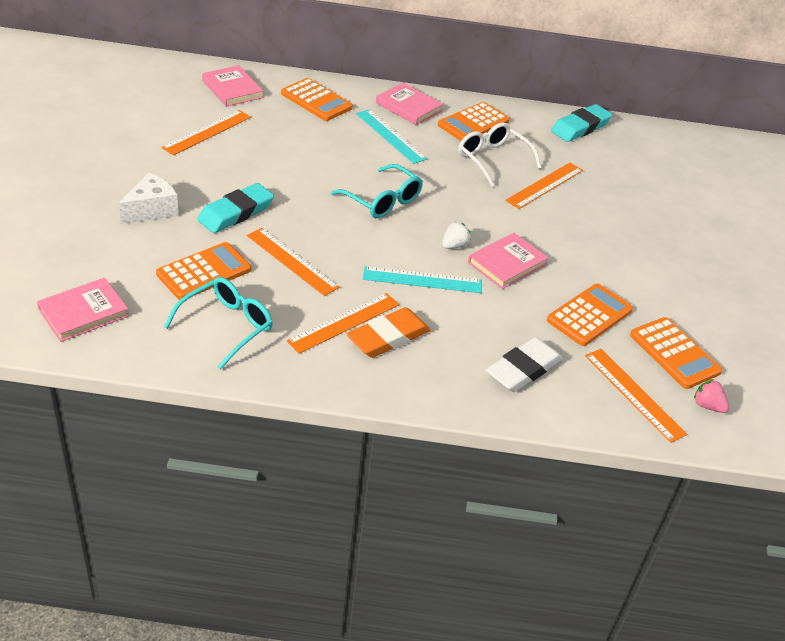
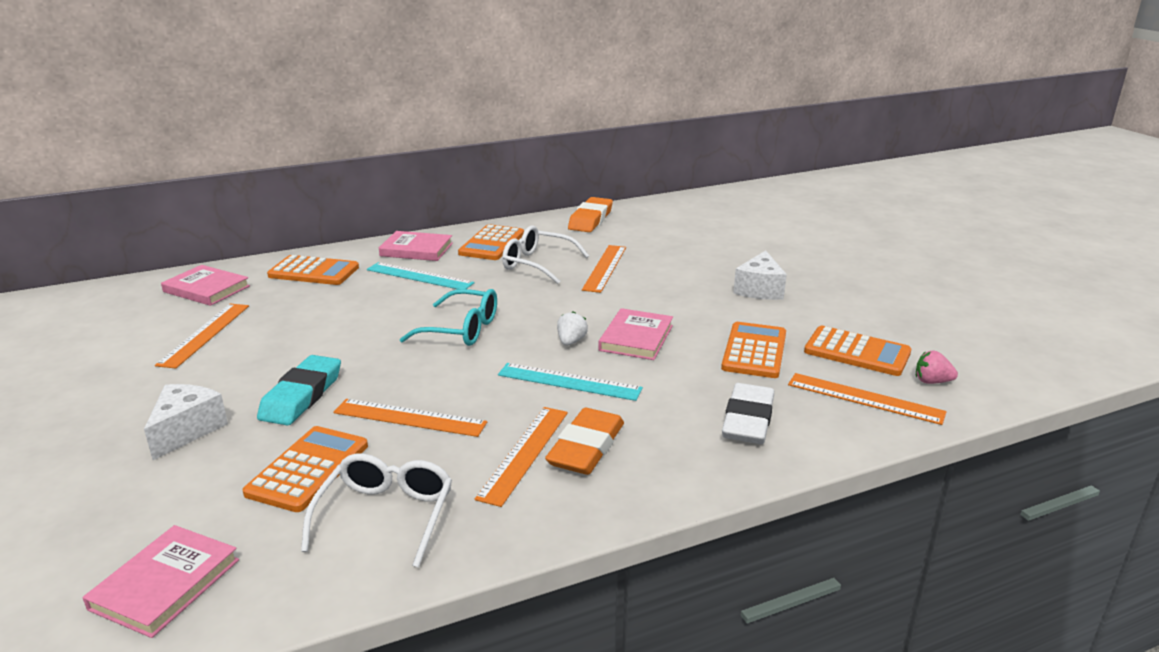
camera: 25 degrees left, 15 degrees down
turquoise glasses [164,277,273,370] -> white glasses [301,454,452,568]
turquoise ruler [363,266,482,293] -> turquoise ruler turned 45 degrees clockwise [498,363,643,401]
turquoise eraser [551,104,612,142] -> orange eraser [568,197,613,232]
none -> white cheese [733,250,787,300]

